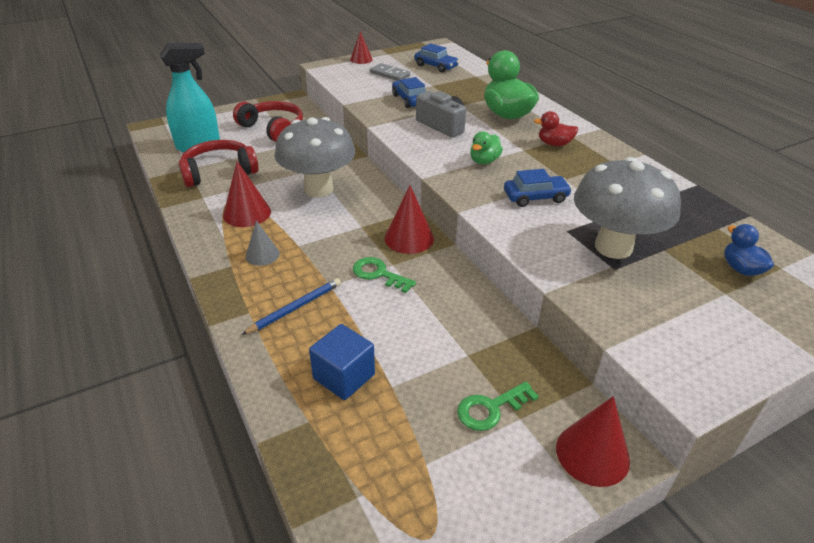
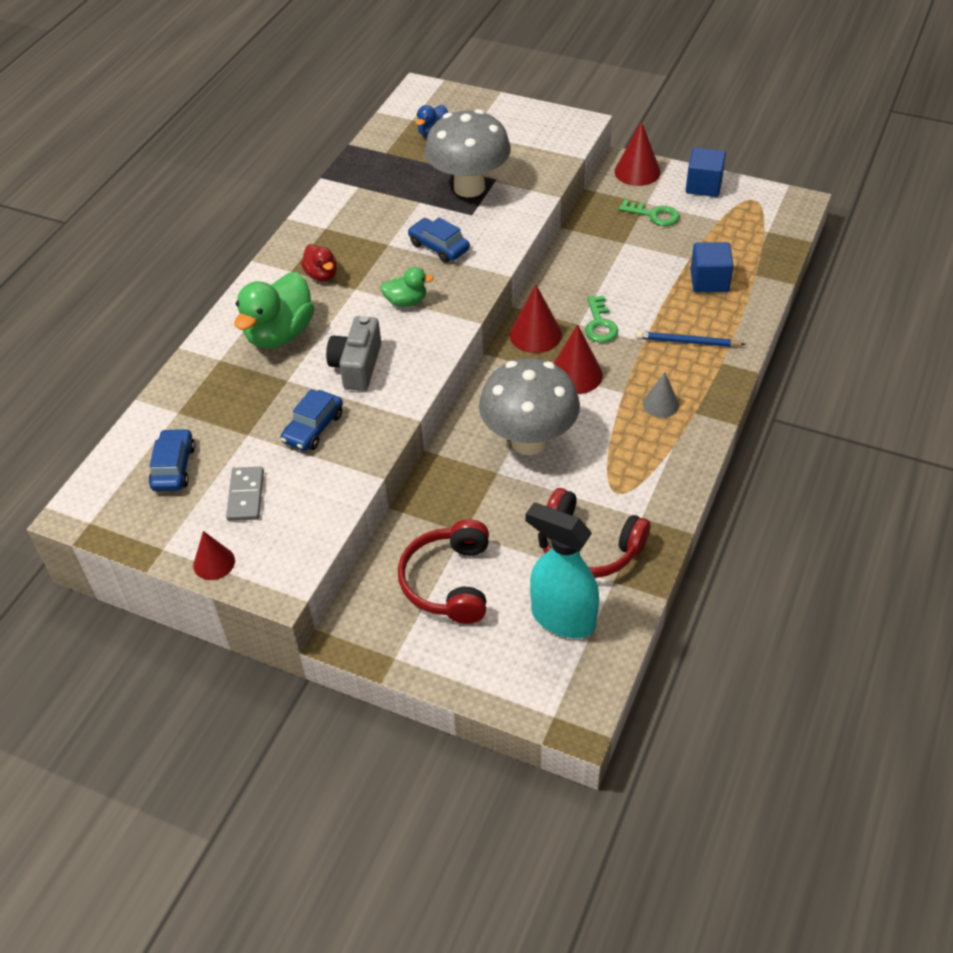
camera: 125 degrees left, 10 degrees up
red cone [223,161,271,227] -> red cone moved to [554,324,603,394]
none -> blue cube [686,148,726,197]

